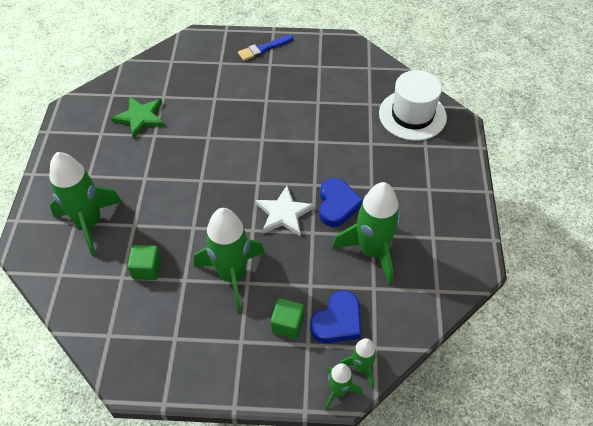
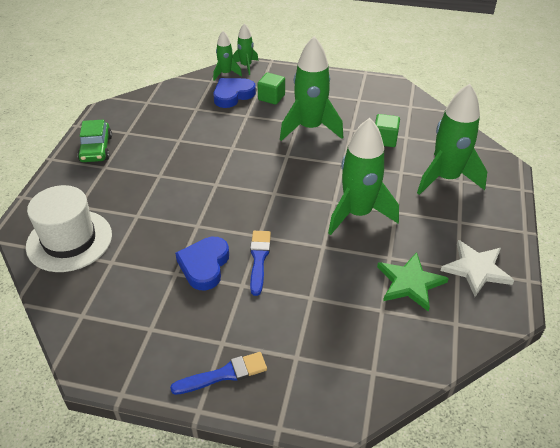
camera: 170 degrees left, 10 degrees down
white star [255,186,315,236] -> white star moved to [441,240,514,297]
blue heart [319,178,363,227] -> blue heart moved to [175,237,229,290]
green rocket [332,182,400,285] -> green rocket moved to [328,118,399,235]
none -> green car [77,120,112,162]
none -> blue brush [250,231,271,296]

